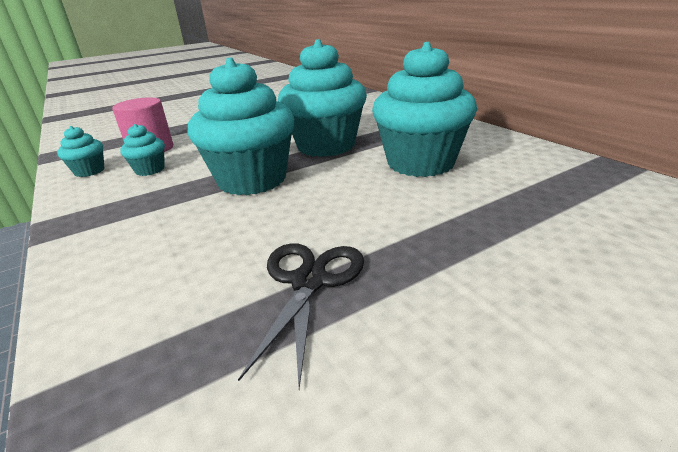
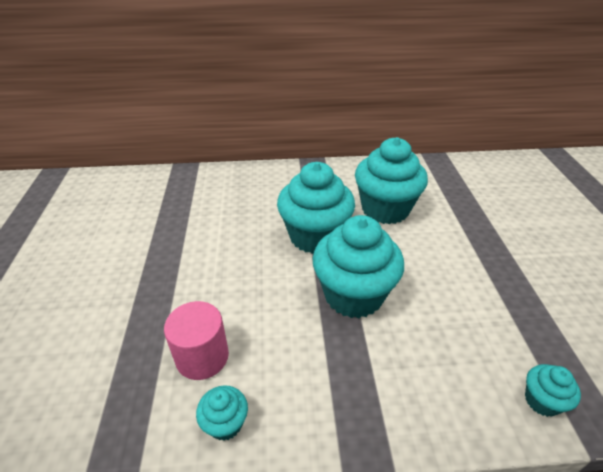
camera: 65 degrees left, 10 degrees up
turquoise cupcake [120,124,165,176] -> turquoise cupcake moved to [525,364,581,417]
black scissors [238,243,364,388] -> none

